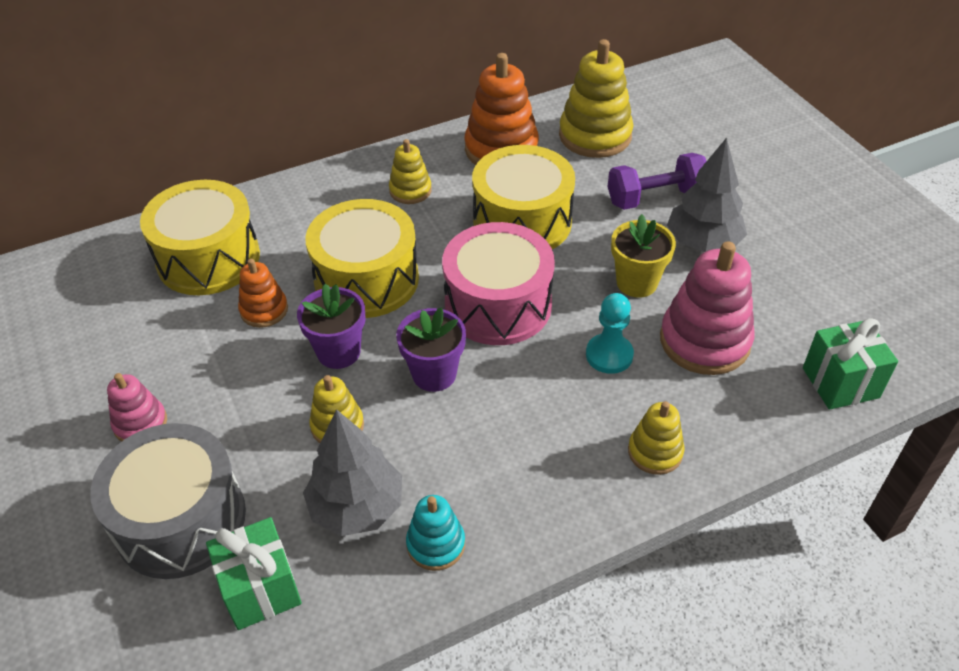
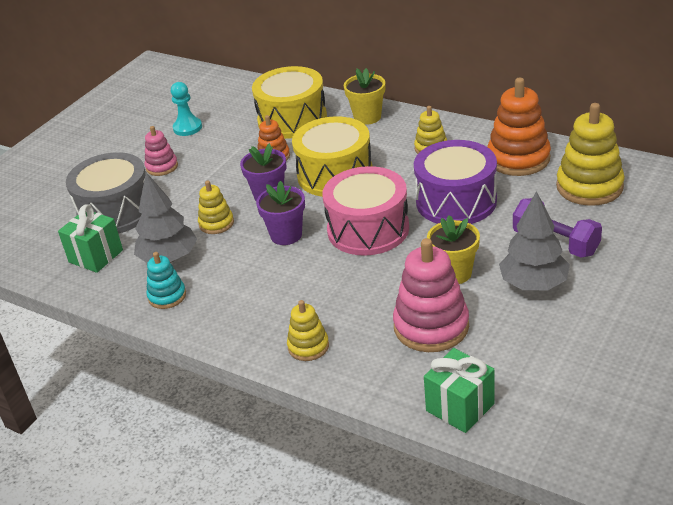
camera: 60 degrees right, 10 degrees down
yellow drum [472,145,575,249] -> purple drum [414,140,497,224]
turquoise pawn [586,293,634,374] -> turquoise pawn moved to [171,82,202,136]
none -> yellow flower pot [344,68,385,125]

